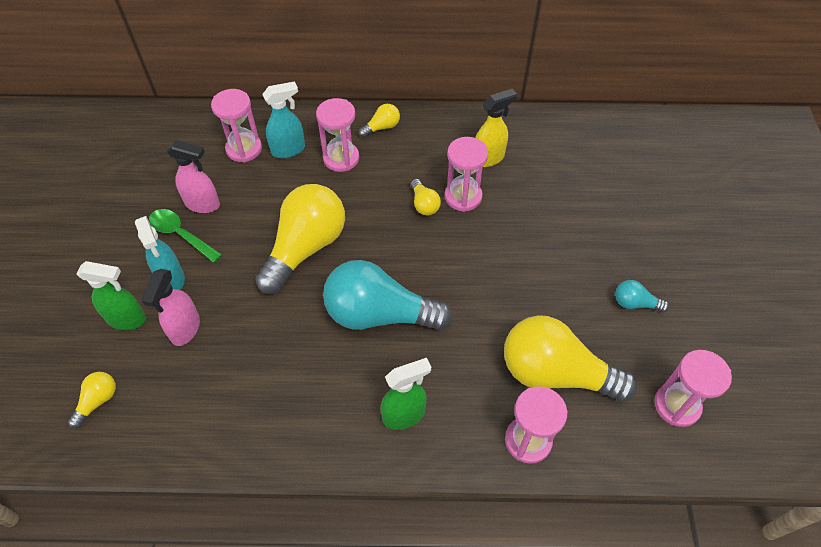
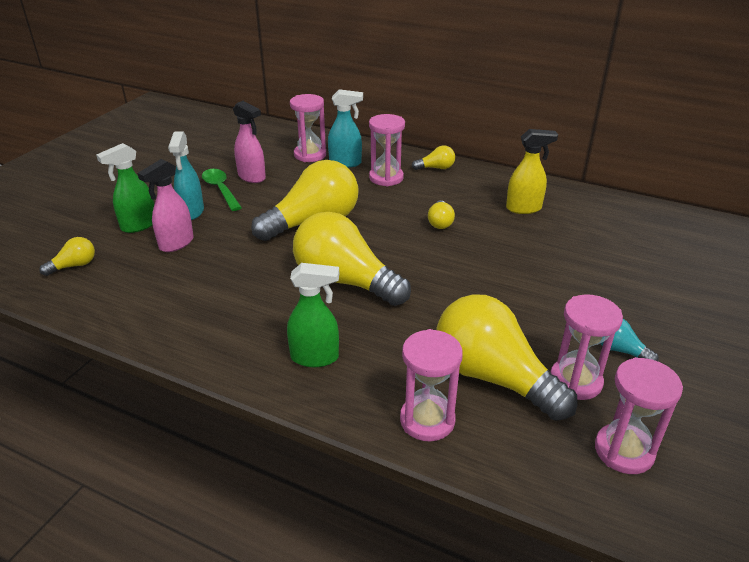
camera: 25 degrees right, 20 degrees down
green spray bottle [77,261,146,330] -> green spray bottle turned 105 degrees clockwise [96,143,154,233]
turquoise light bulb [323,260,452,330] -> yellow light bulb [293,212,411,306]
pink hourglass [445,137,488,212] -> pink hourglass moved to [551,294,623,400]

